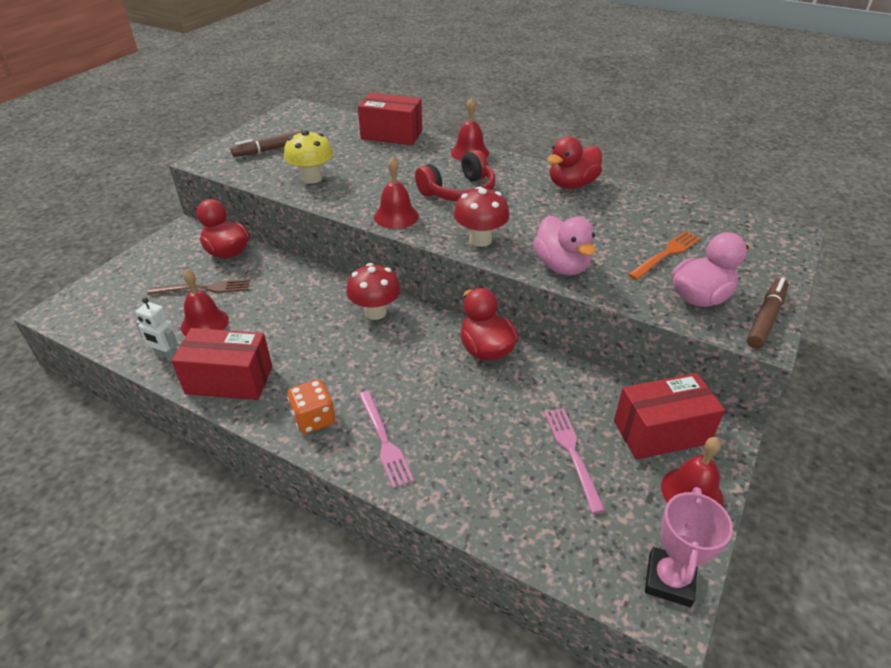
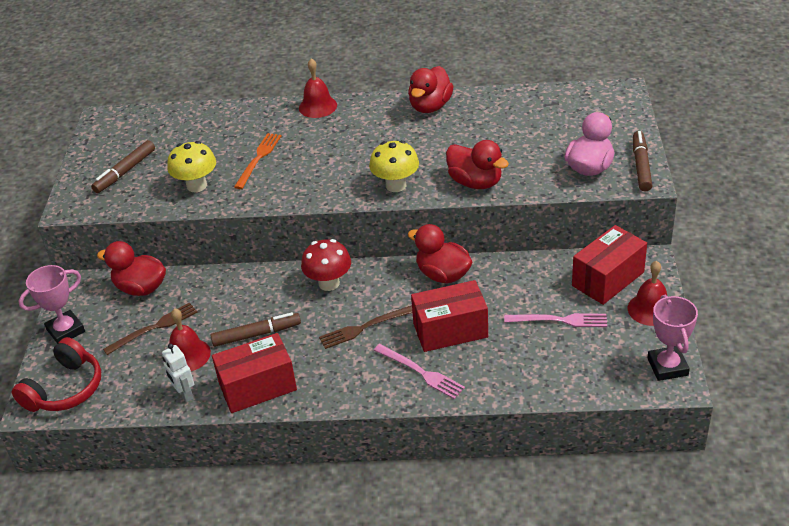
camera: 25 degrees left, 0 degrees up
white robot [135,297,178,362] -> white robot turned 60 degrees clockwise [162,344,194,403]
orange dice [287,379,335,434] -> none
red box [358,93,422,145] -> red box moved to [411,280,488,352]
red bell [374,157,419,229] -> none
red headphones [415,150,495,201] -> red headphones moved to [12,337,101,412]
red mushroom [454,187,510,247] -> yellow mushroom [369,140,419,192]
pink duck [533,216,596,275] -> red duck [446,140,509,189]
pink fork [544,408,605,514] -> pink fork turned 135 degrees clockwise [504,313,607,327]
orange fork [628,231,701,280] -> orange fork moved to [234,133,281,189]
none -> pink trophy [19,265,85,344]
none -> brown marker [210,312,301,347]
none -> brown fork [319,305,412,349]

